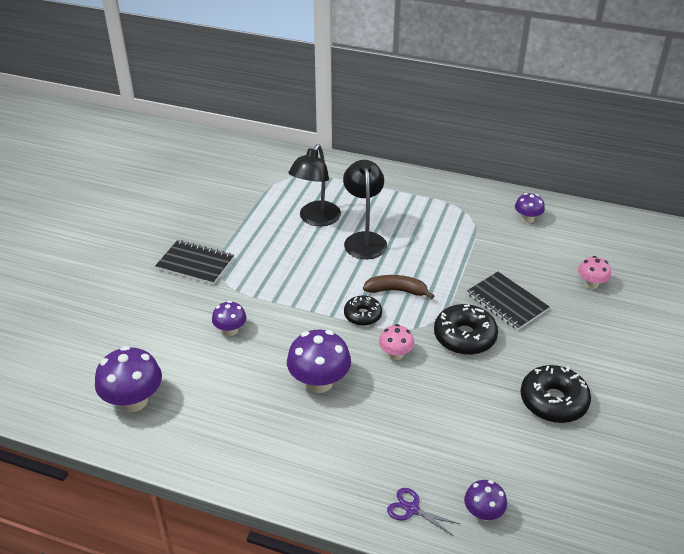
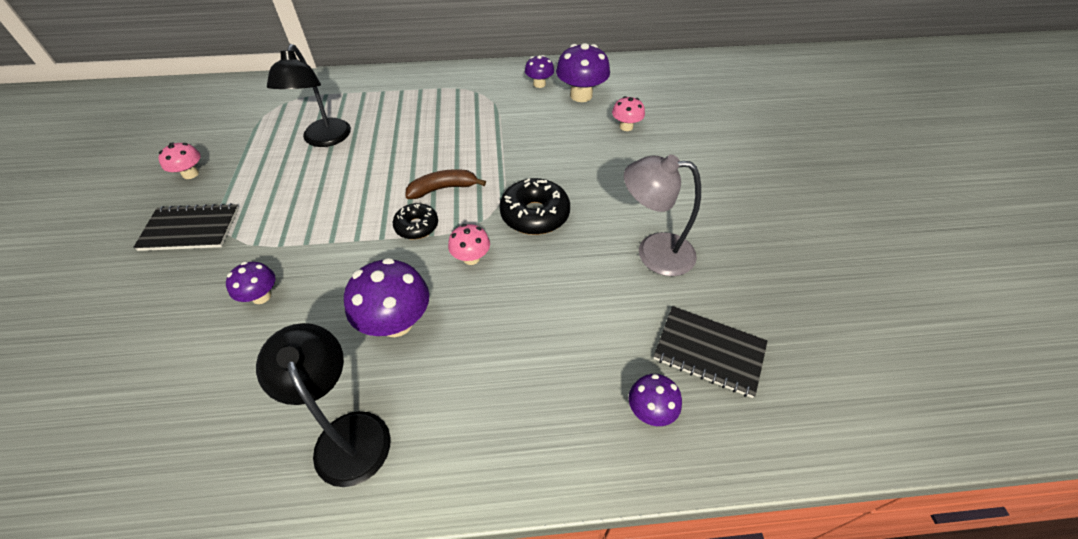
camera: 25 degrees left, 10 degrees up
purple mushroom [95,346,162,412] -> purple mushroom moved to [556,43,610,102]
black lamp [343,160,387,259] -> black lamp moved to [256,323,391,487]
purple scissors [387,488,460,536] -> none
black notebook [467,272,550,330] -> black notebook moved to [654,306,767,398]
black donut [520,365,591,423] -> grey lamp [624,154,701,276]
none -> pink mushroom [158,143,201,179]

